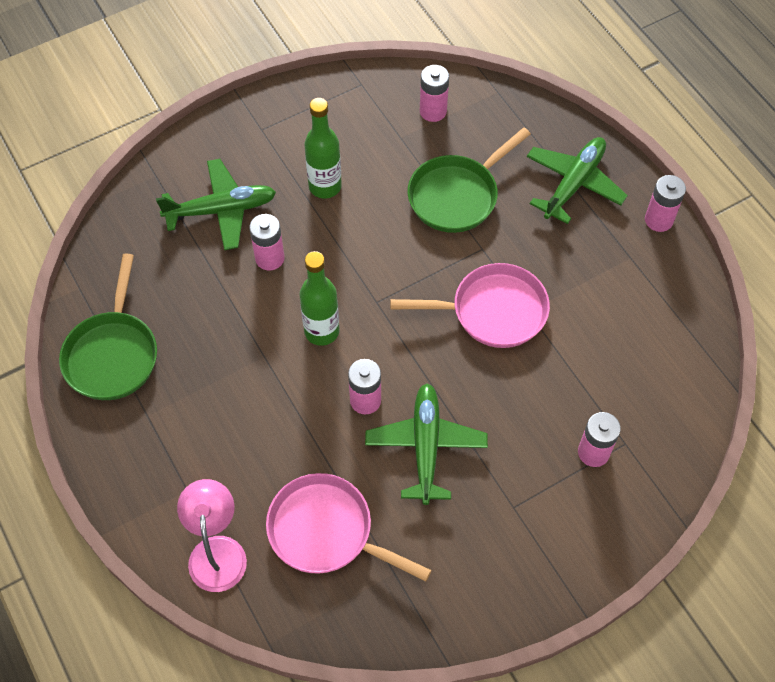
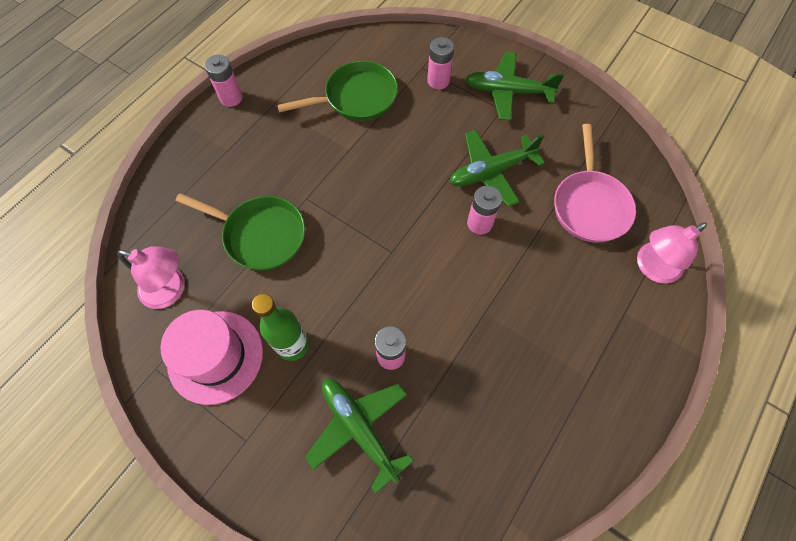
camera: 115 degrees left, 5 degrees up
green pan [59,254,157,400] -> green pan moved to [277,61,398,121]
green bottle [299,251,340,346] -> none
pink pan [390,263,550,348] -> none
pink battery [420,65,449,122] -> pink lamp [117,246,185,309]
green plane [527,137,628,224] -> green plane moved to [465,52,564,121]
none -> pink hat [161,310,263,405]

